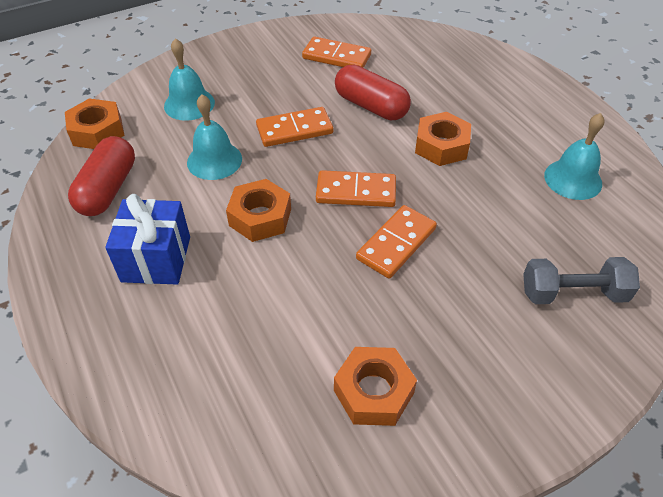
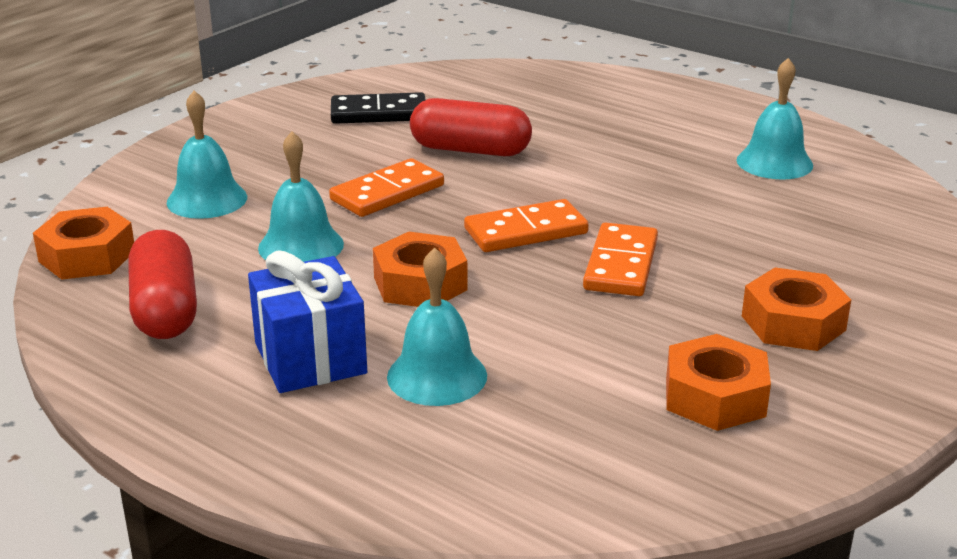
camera: 25 degrees left, 20 degrees down
orange domino [302,36,371,68] -> black domino [331,92,426,124]
orange nut [415,112,471,166] -> orange nut moved to [742,268,851,351]
grey dumbbell [523,257,640,304] -> none
none -> turquoise bell [387,247,487,406]

